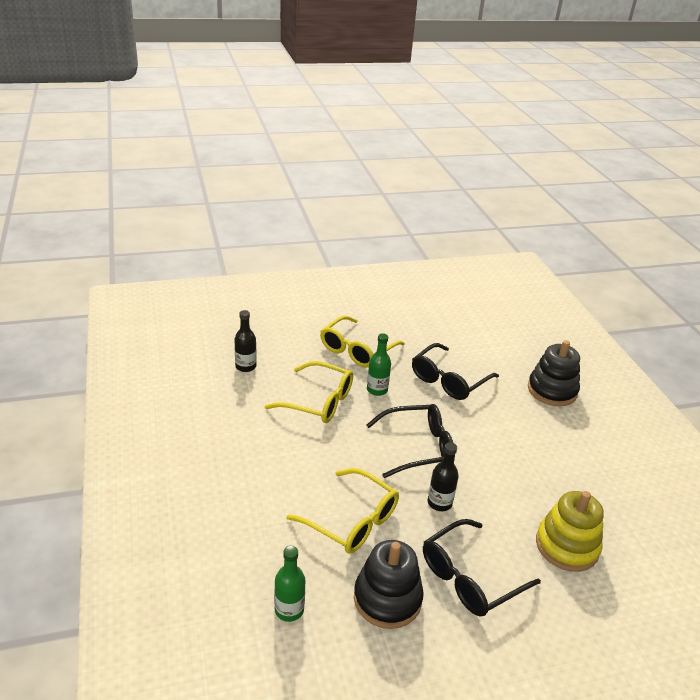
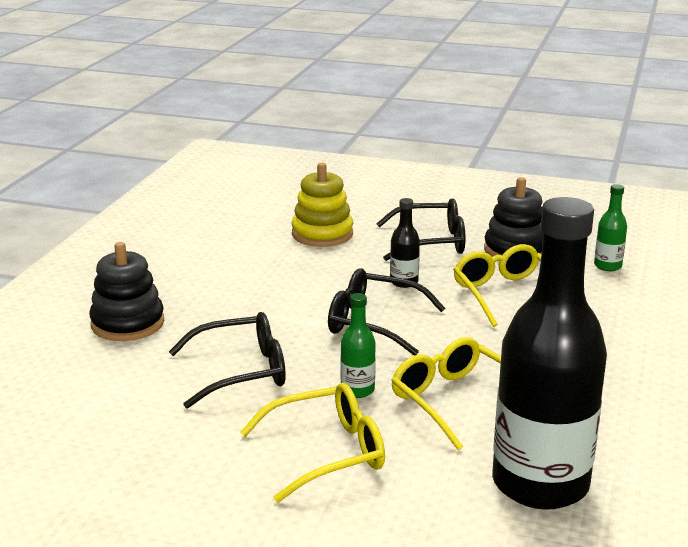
camera: 145 degrees left, 10 degrees down
black bottle [234,310,257,372] -> black bottle [492,197,607,510], size x2.48

